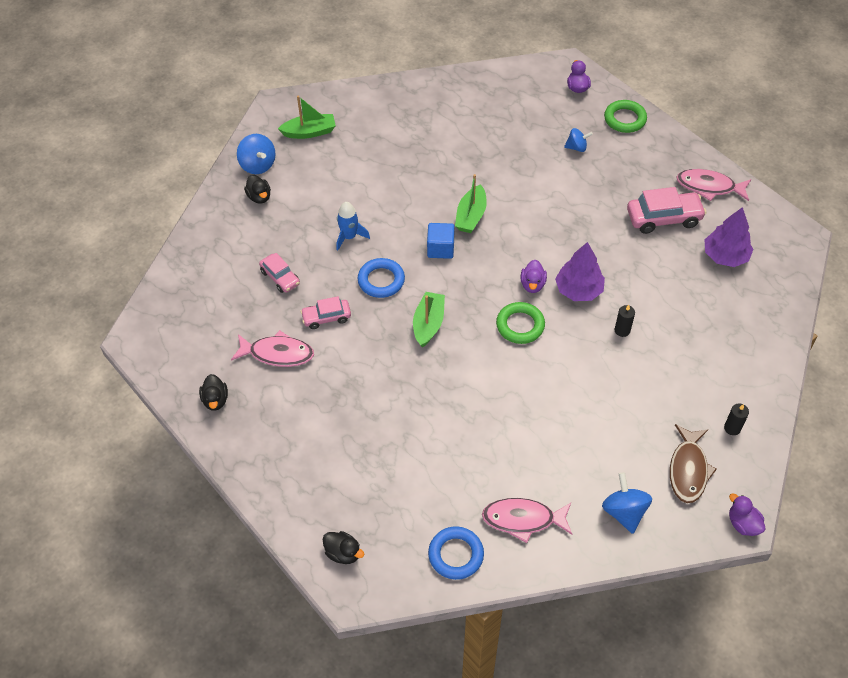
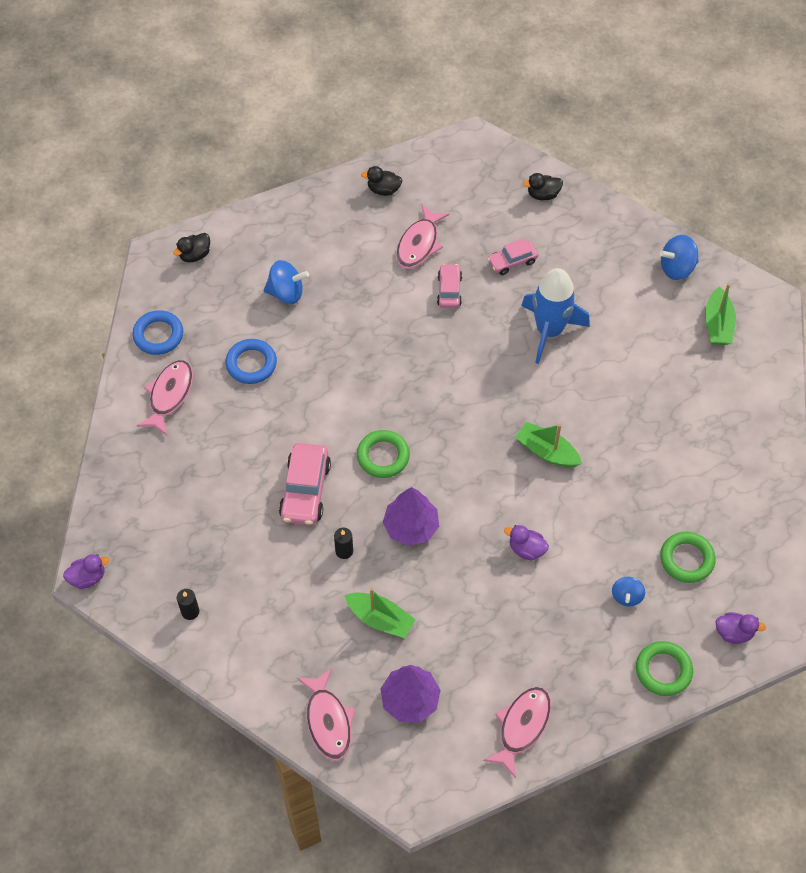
camera: 105 degrees right, 5 degrees up
black duck [244,175,271,204] -> black duck moved to [523,173,563,200]
blue rocket [336,202,370,251] -> blue rocket [521,268,590,364], size x1.80
blue ring [358,258,405,298] -> blue ring moved to [225,339,277,384]
green boat [413,292,445,347] -> green boat moved to [345,588,416,638]
blue cube [427,223,455,259] -> none
purple duck [521,260,547,293] -> purple duck moved to [504,525,549,561]
blue spinning top [602,472,652,534] -> blue spinning top moved to [264,260,309,304]
pink car [627,187,706,234] -> pink car moved to [279,443,331,525]
brown fish [670,424,717,503] -> none
none -> pink fish [297,668,355,761]
none -> green ring [660,532,716,583]

